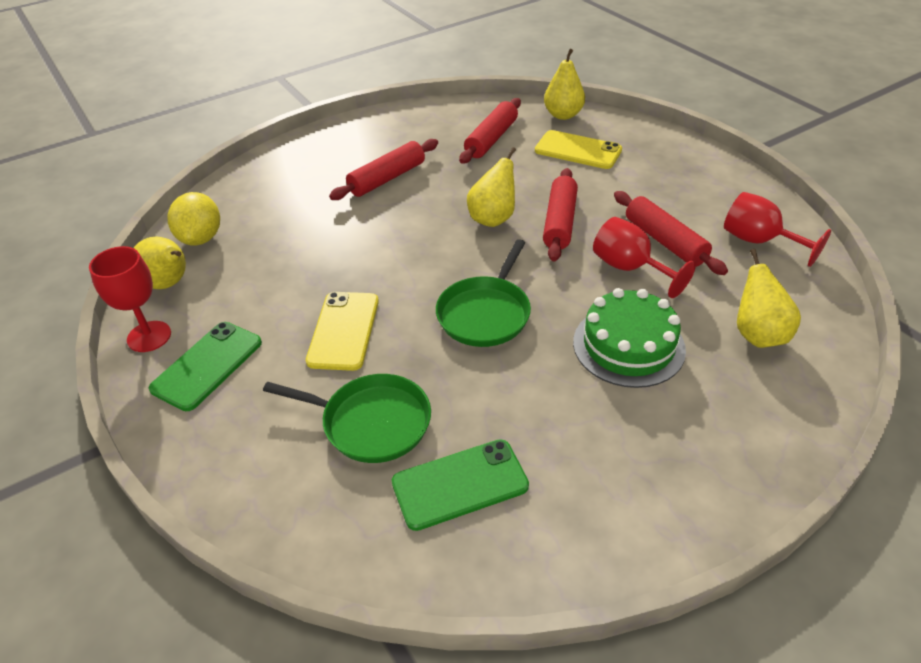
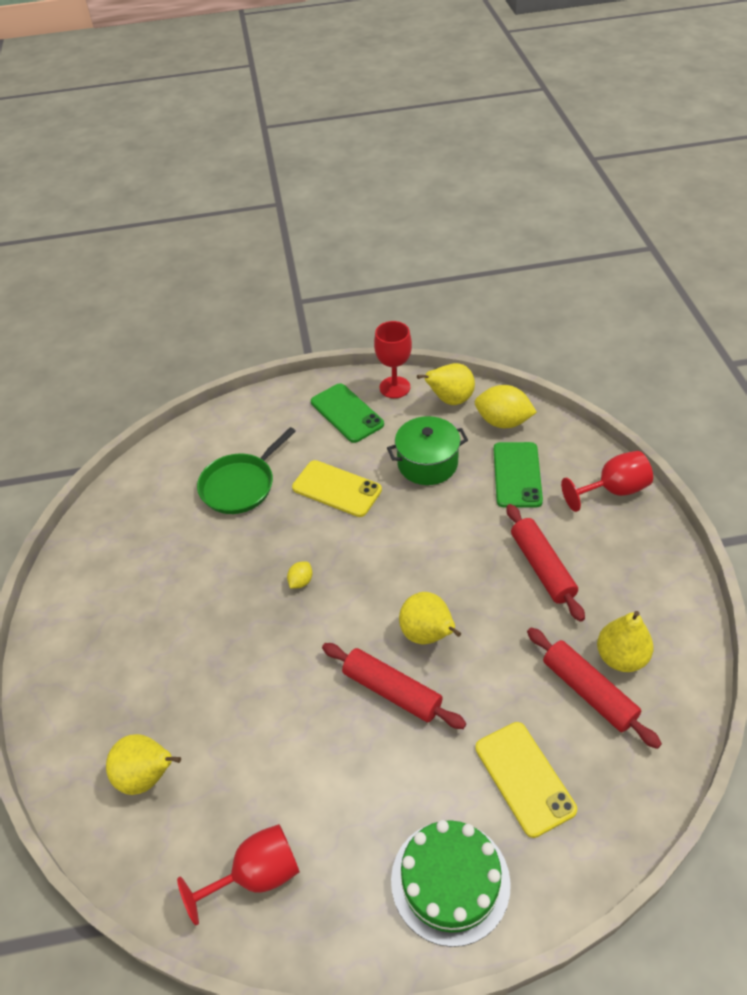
camera: 115 degrees right, 5 degrees up
green phone [392,439,529,531] -> green phone moved to [494,442,543,508]
green pan [436,239,531,347] -> yellow lemon [287,562,312,588]
yellow phone [535,130,622,169] -> yellow phone turned 75 degrees counterclockwise [475,722,577,838]
yellow pear [544,49,585,120] -> yellow pear moved to [597,611,654,672]
green cake [573,288,686,388] -> green cake moved to [391,820,511,947]
red goblet [593,217,696,298] -> red goblet moved to [561,451,653,512]
red rolling pin [614,191,728,275] -> none
none -> green pot [387,416,468,485]

